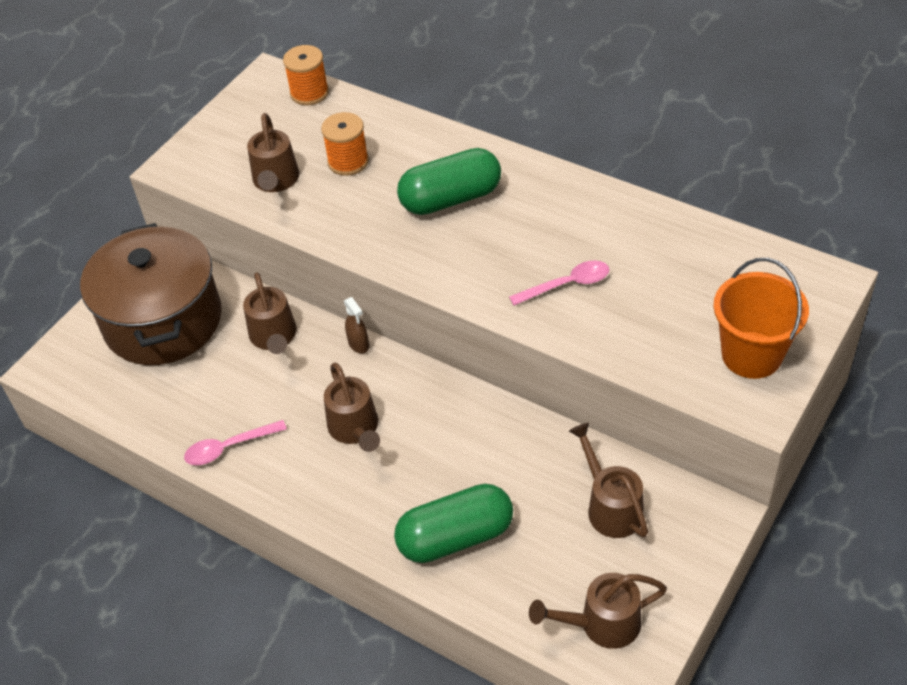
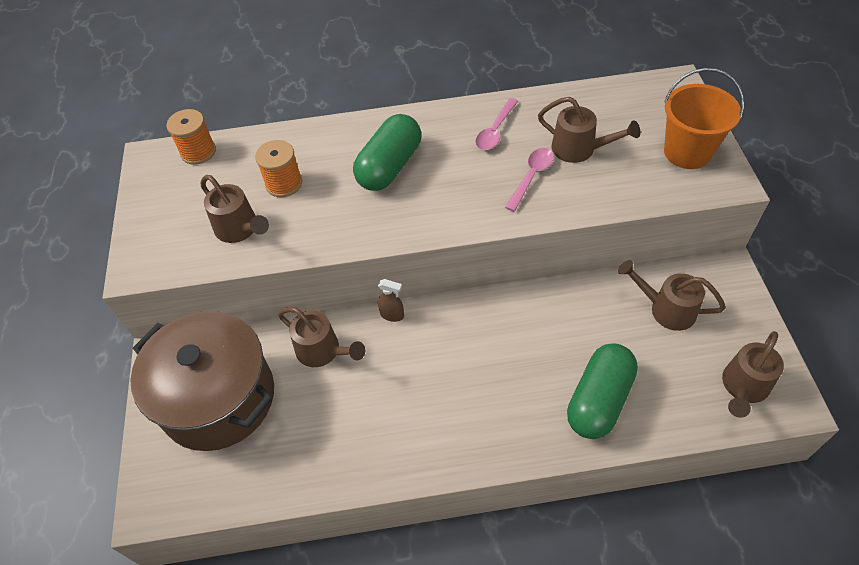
camera: 40 degrees left, 5 degrees up
pink spoon [184,420,287,465] -> pink spoon moved to [475,98,518,150]
brown watering can [324,363,380,452] -> brown watering can moved to [538,97,640,163]

